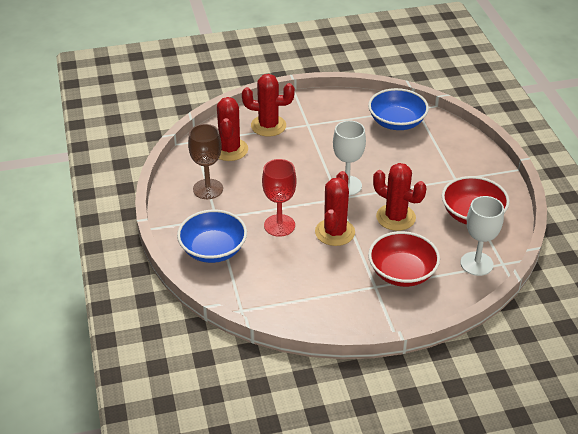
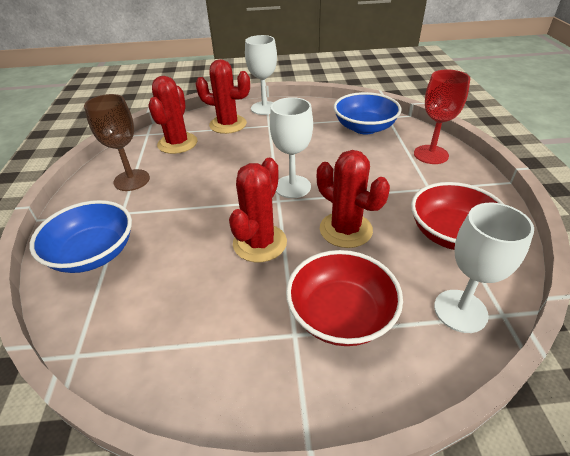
camera: 10 degrees right, 0 degrees up
red goblet [262,159,297,237] -> red goblet moved to [414,69,470,164]
none -> white goblet [245,35,277,115]

